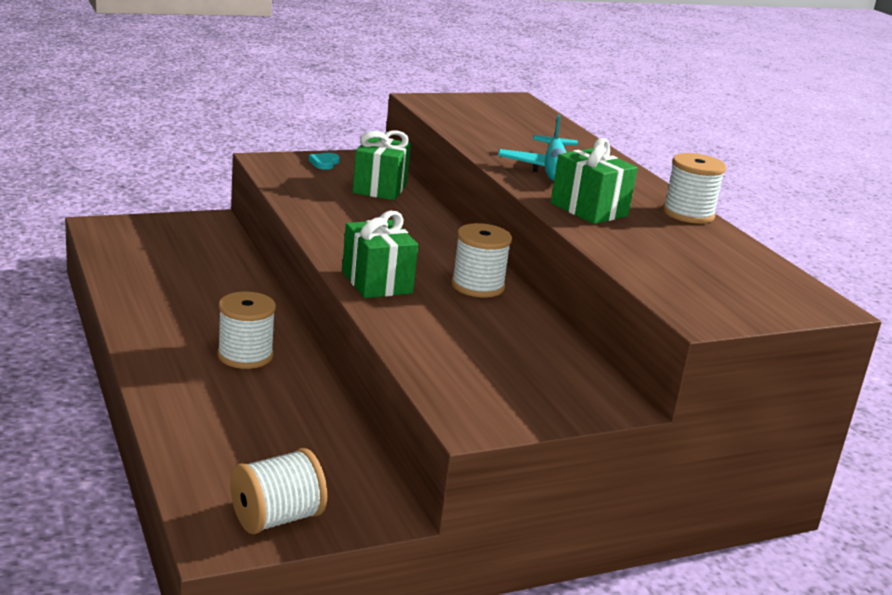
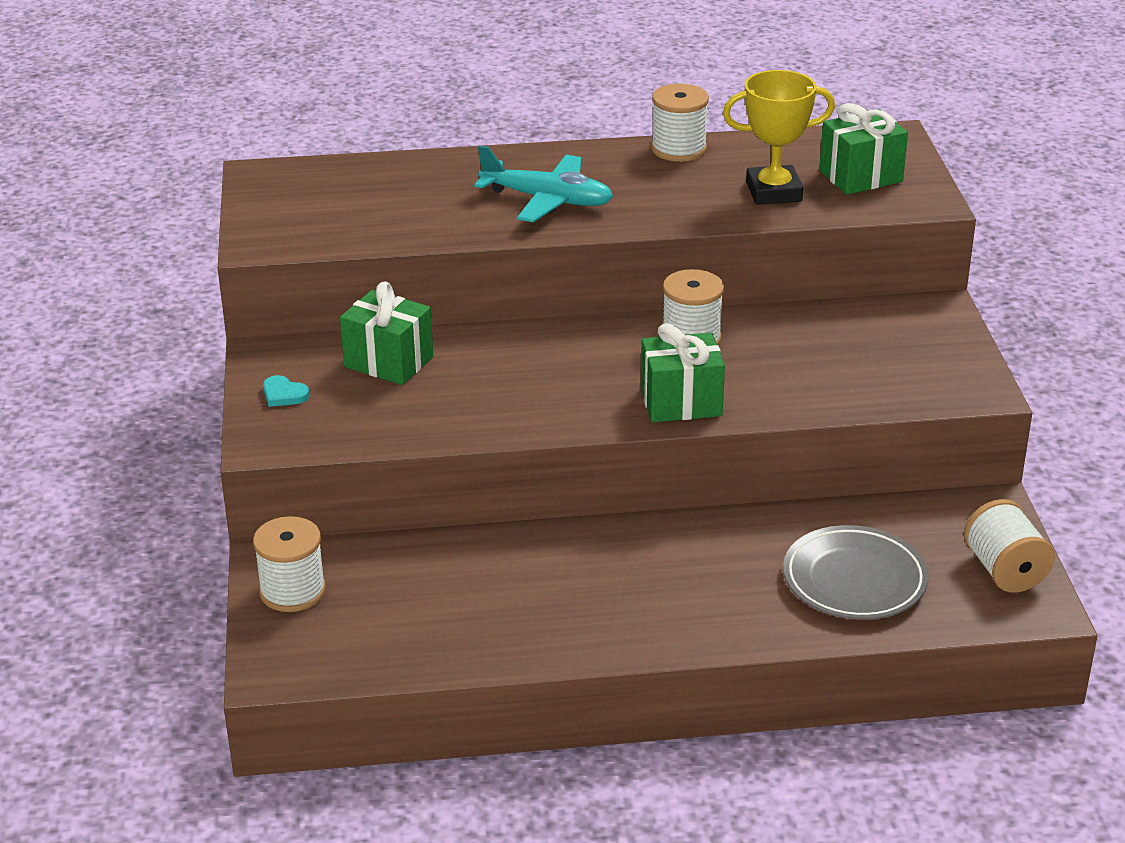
camera: 70 degrees left, 10 degrees up
white spool [217,291,276,369] -> white spool moved to [253,516,326,612]
green gift [551,138,638,224] -> green gift moved to [819,103,908,195]
none -> yellow trophy [723,70,835,205]
none -> grey plate [783,525,929,620]

